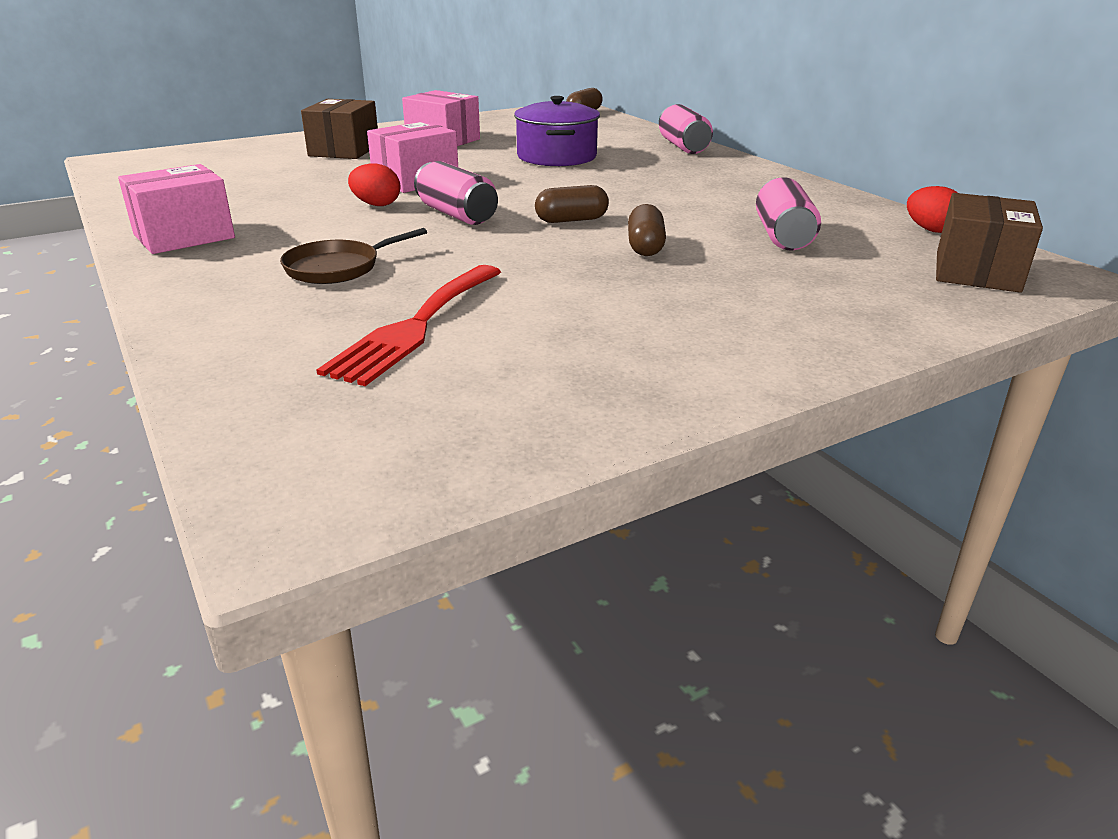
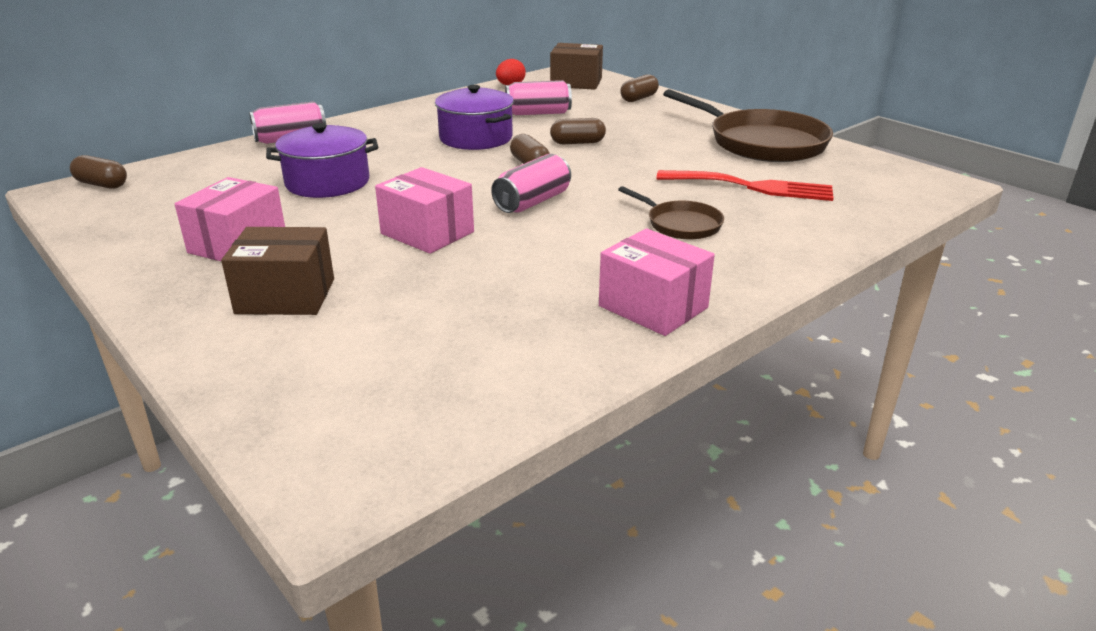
camera: 100 degrees left, 0 degrees up
red egg [348,163,400,206] -> none
none -> purple pot [435,85,514,150]
none -> brown capsule [620,74,659,102]
none -> brown pan [663,89,833,162]

